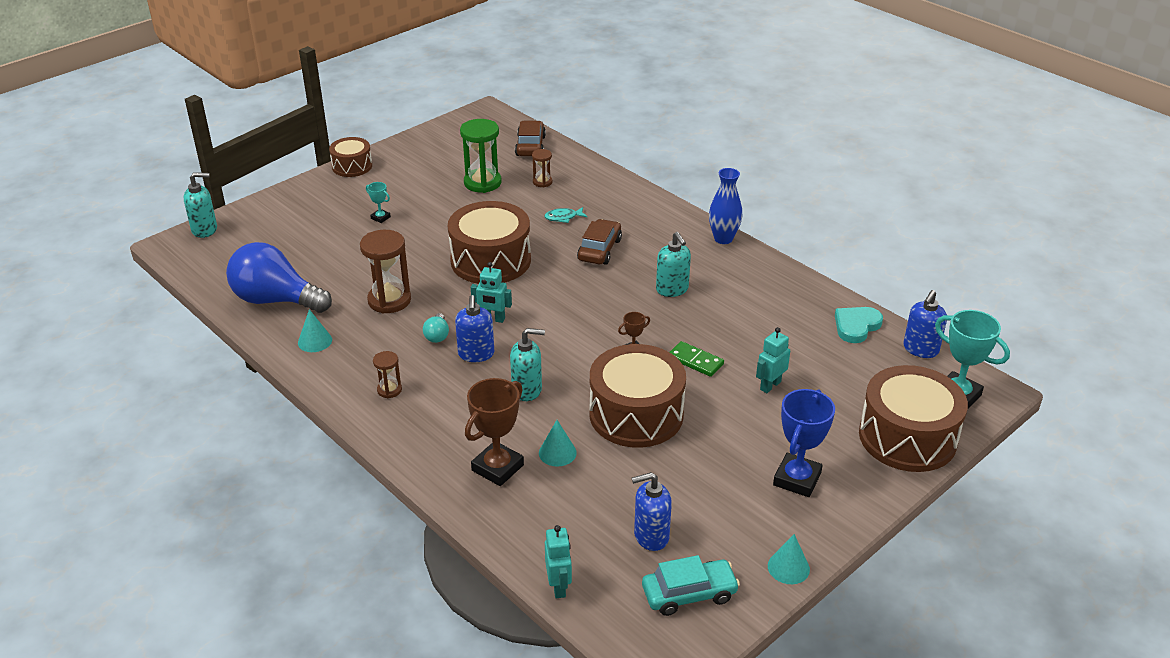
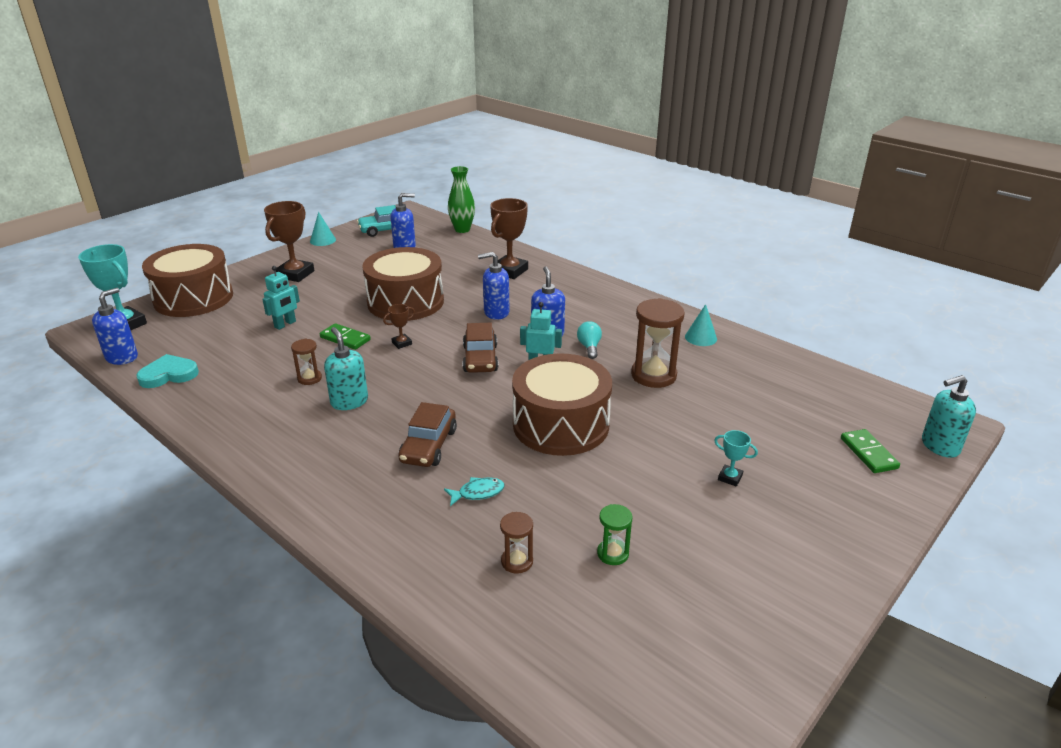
camera: 175 degrees right, 5 degrees down
blue light bulb [226,242,332,313] -> none
brown drum [329,137,372,177] -> none
brown hourglass [373,351,402,398] -> brown hourglass moved to [291,339,322,385]
green hourglass [460,119,502,193] -> green hourglass [597,504,633,565], size x0.52
turquoise soap dispenser [510,328,545,401] -> blue soap dispenser [478,252,510,320]
brown car [515,121,546,156] -> brown car moved to [463,323,499,373]
turquoise cone [539,420,577,466] -> none
turquoise robot [545,525,572,598] -> green vase [448,166,475,233]
blue vase [709,168,742,244] -> none
blue trophy [773,389,835,497] -> brown trophy [264,201,314,282]
turquoise heart [835,307,883,343] -> turquoise heart turned 150 degrees counterclockwise [136,354,199,388]
none -> green domino [841,429,900,473]

